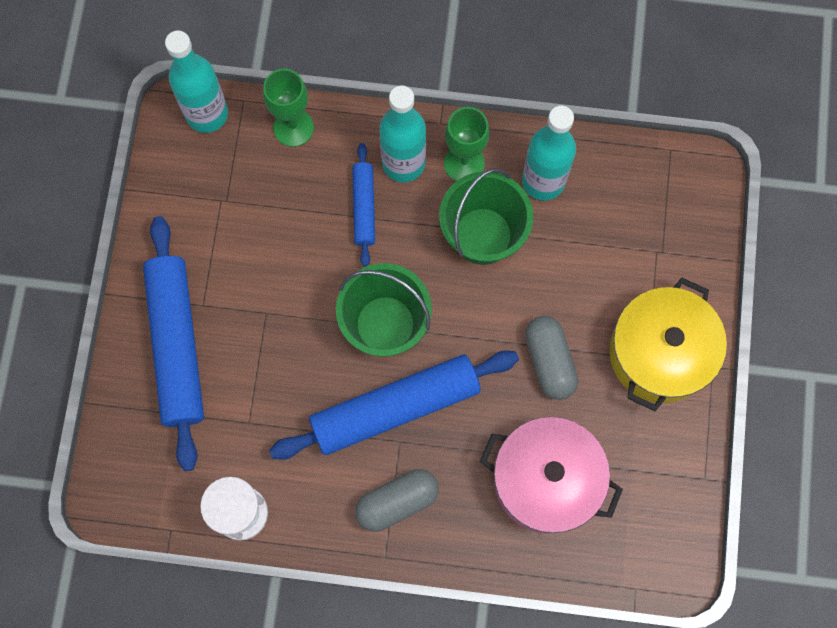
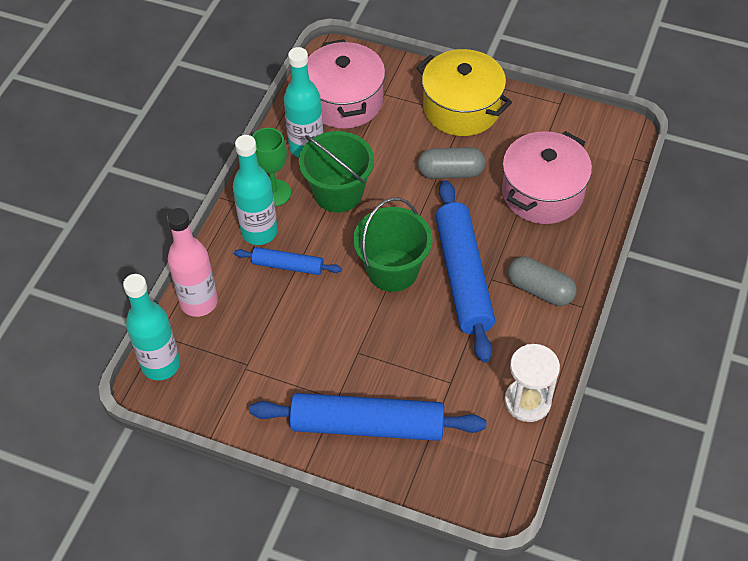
camera: 75 degrees left, 20 degrees down
green goblet [263,69,314,147] -> pink bottle [167,208,218,317]
grey capsule [355,469,439,532] -> grey capsule turned 45 degrees counterclockwise [508,257,577,306]
none -> pink pot [307,39,385,129]

